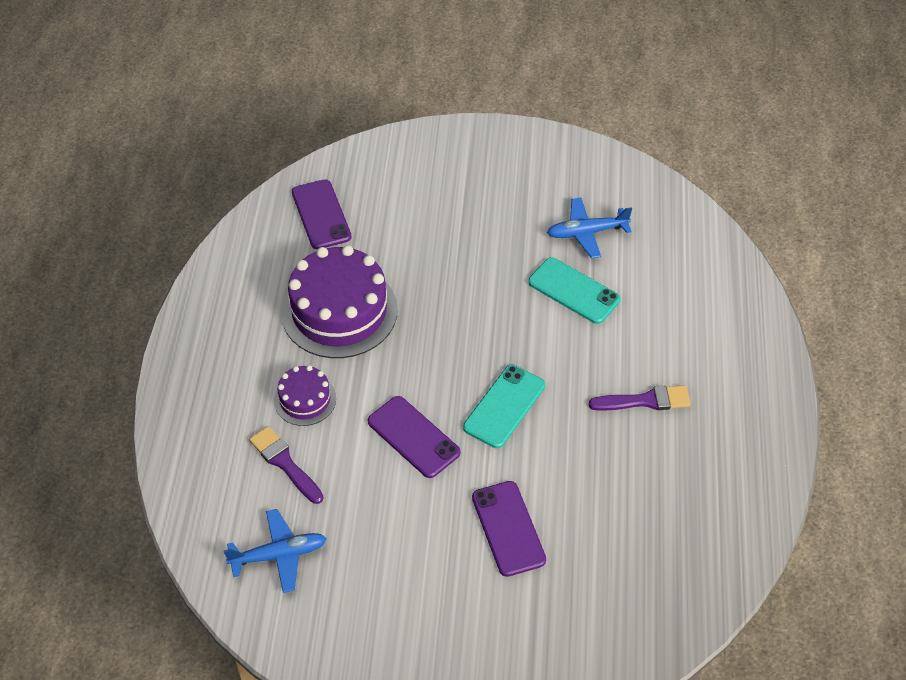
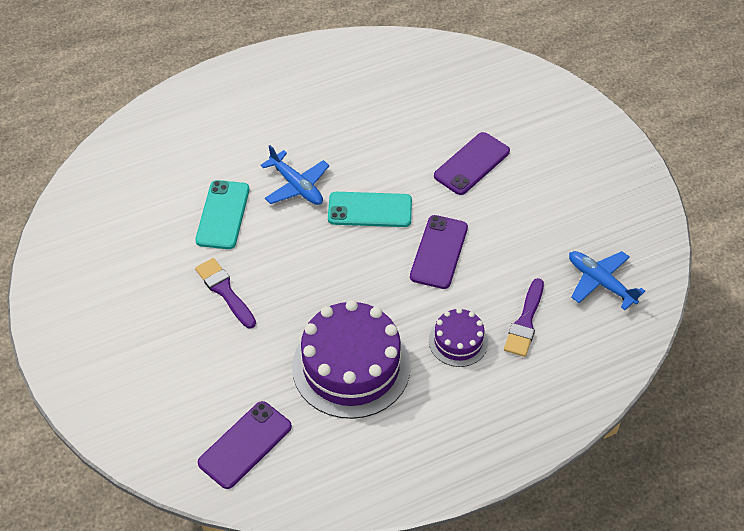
camera: 120 degrees left, 0 degrees up
blue plane [547,198,632,259] -> blue plane moved to [261,145,329,205]
purple brush [589,385,691,411] -> purple brush moved to [195,258,256,329]

